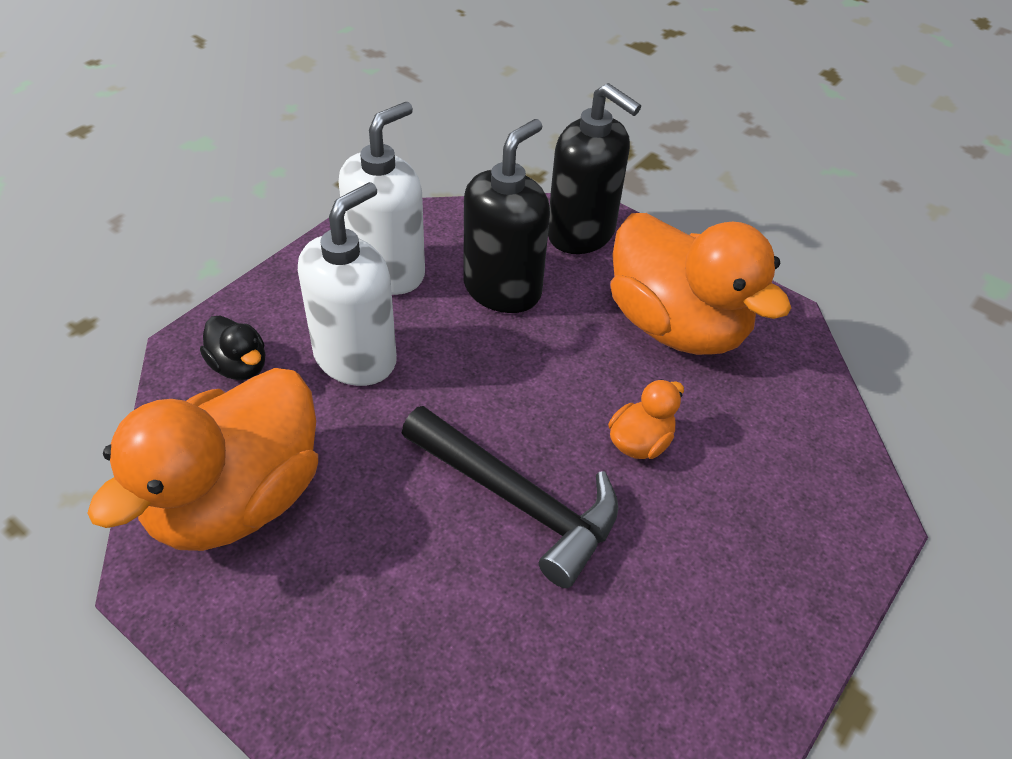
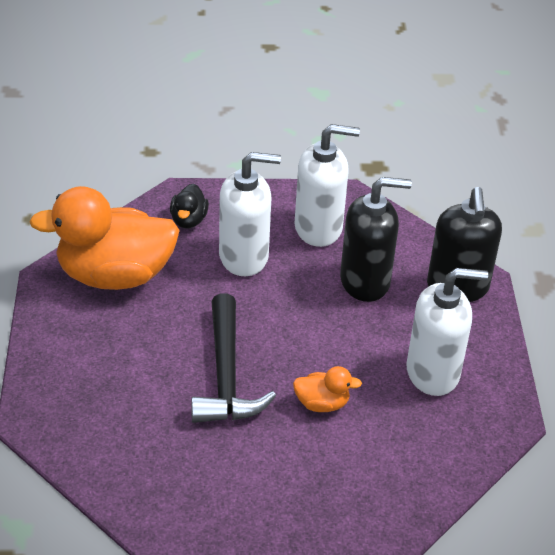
camera: 50 degrees right, 5 degrees down
orange duck [611,213,791,355] -> white soap dispenser [406,268,488,396]

